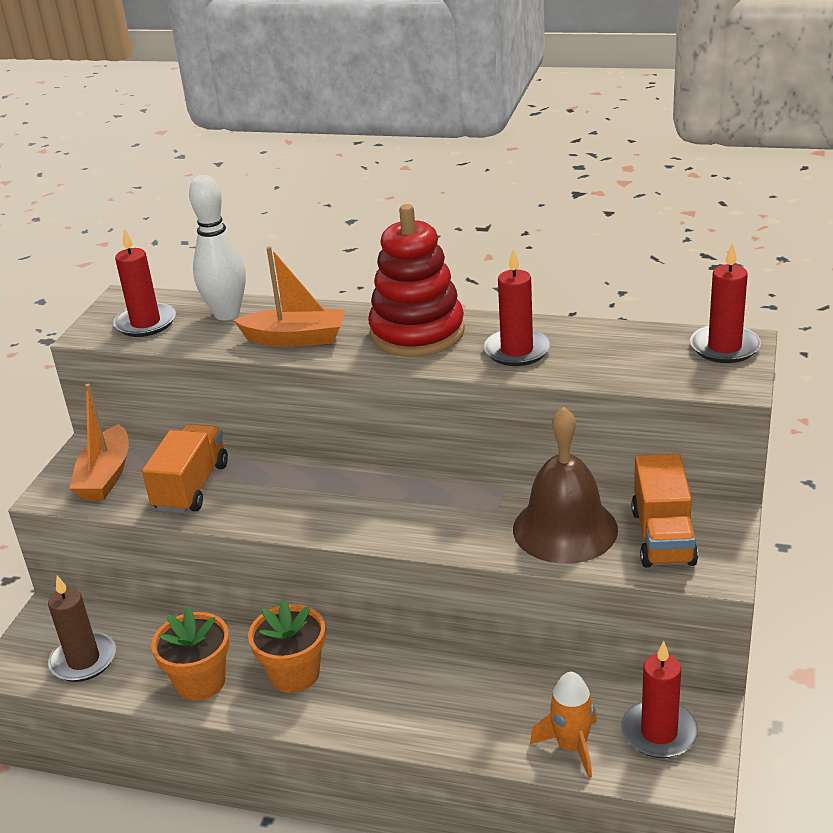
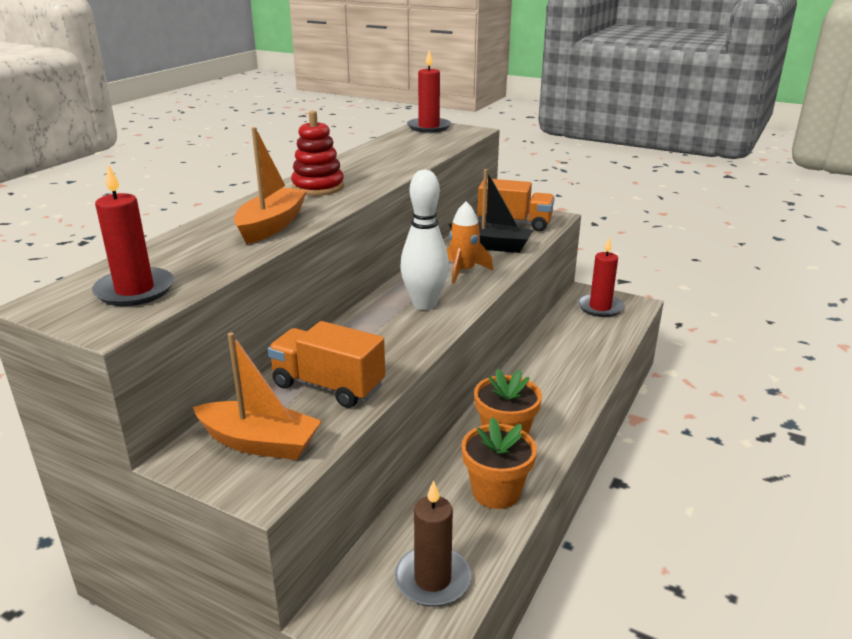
camera: 80 degrees left, 5 degrees down
white bowling pin [189,175,246,321] -> white bowling pin moved to [400,170,449,310]
red stacking toy [368,204,465,357] -> red stacking toy [291,111,344,196], size x0.63
red candle [483,249,551,366] -> none
brown bell [513,407,618,564] -> black boat [449,169,534,253]
orange rocket [530,672,597,778] -> orange rocket moved to [447,201,493,283]

